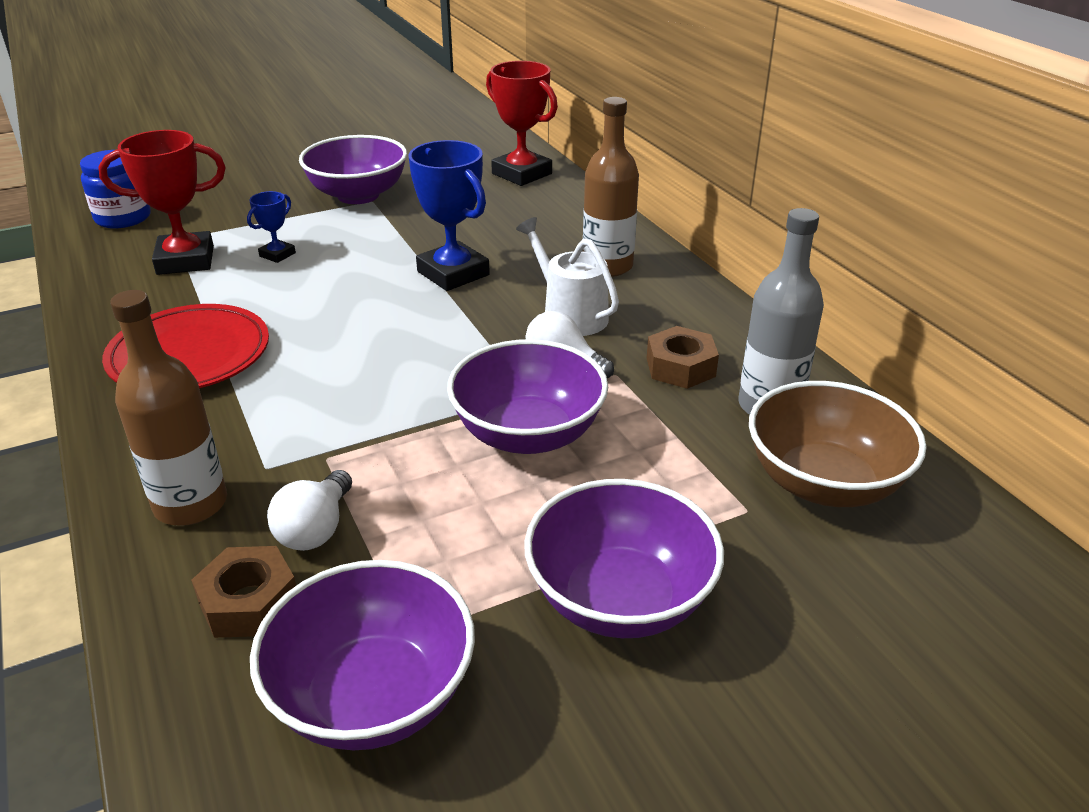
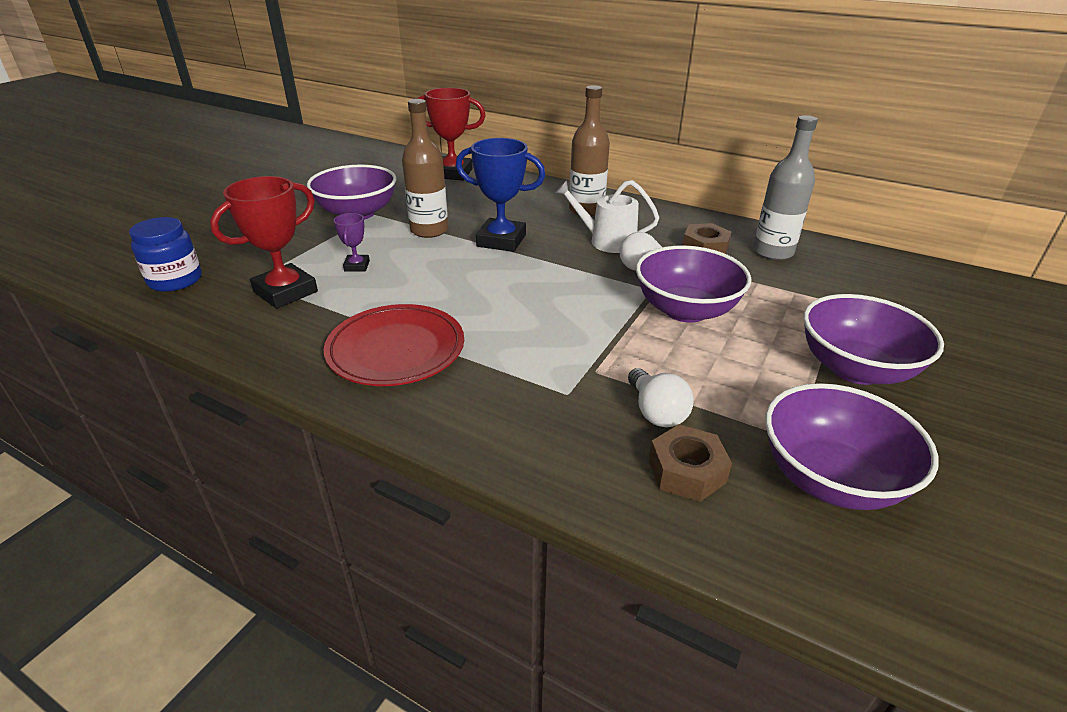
camera: 35 degrees left, 0 degrees up
brown bottle [110,290,227,526] -> brown bottle moved to [402,99,448,238]
blue trophy [247,191,296,263] -> purple trophy [334,213,370,272]
brown bowl [749,381,927,507] -> none

